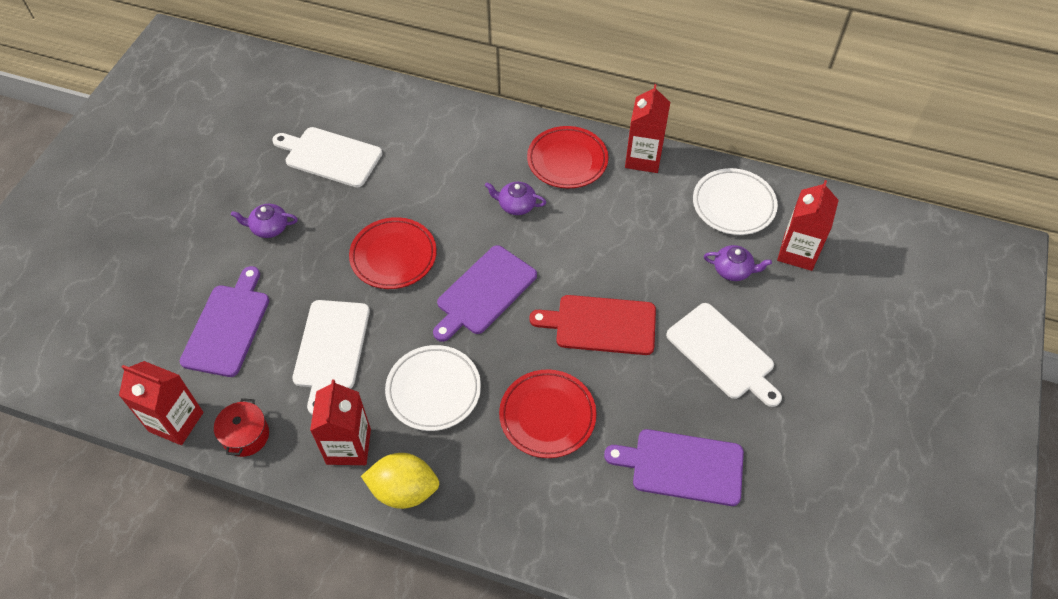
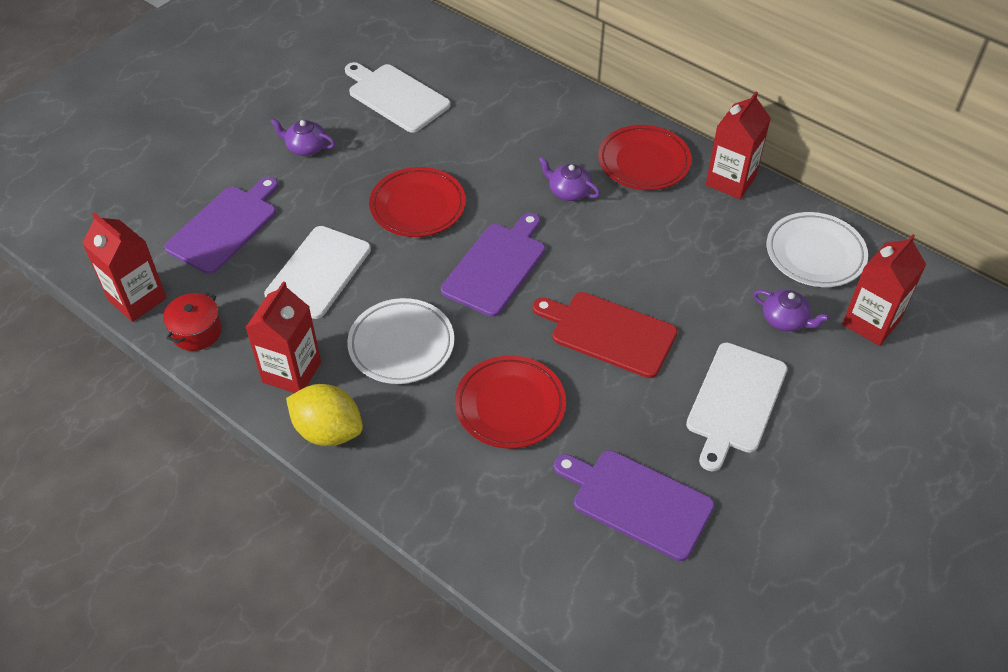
camera: 20 degrees right, 5 degrees down
purple cutting board [433,245,537,342] -> purple cutting board turned 150 degrees clockwise [441,213,545,317]
white cutting board [666,303,782,407] -> white cutting board turned 45 degrees clockwise [686,343,787,472]

